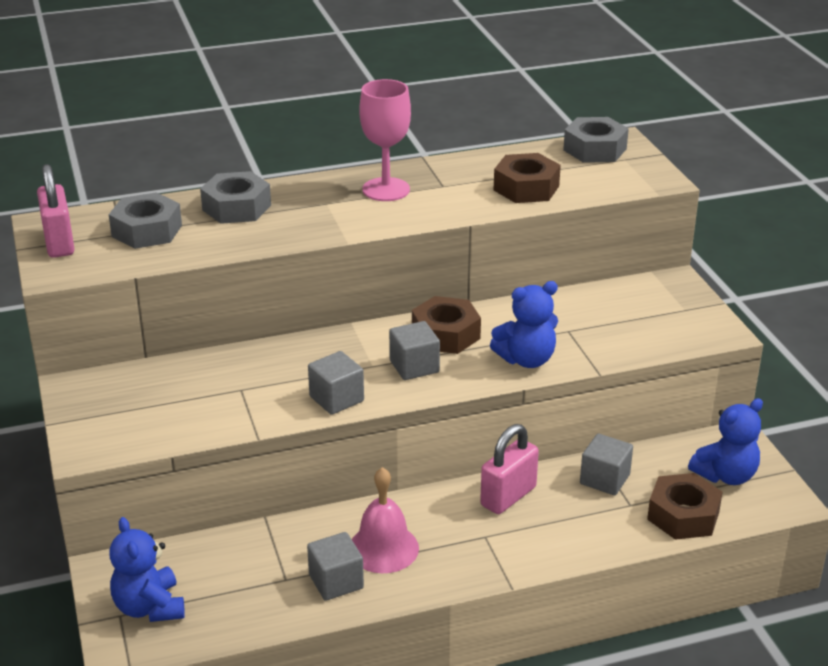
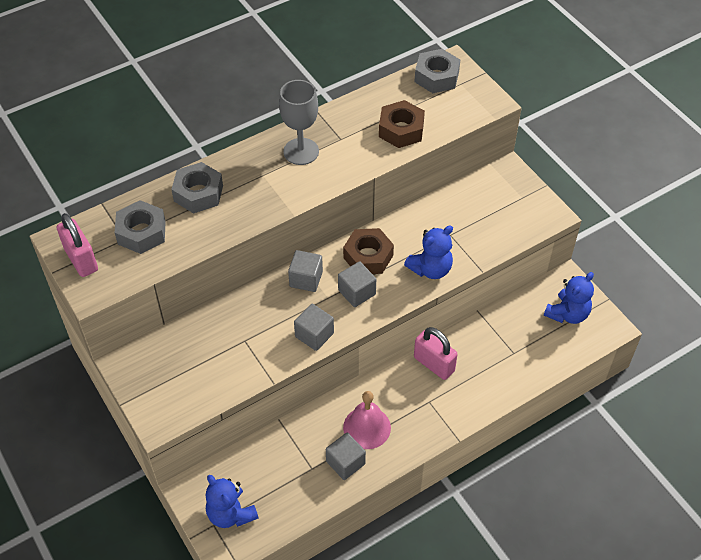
camera: 15 degrees left, 20 degrees up
pink goblet [359,79,411,201] -> grey goblet [279,80,319,165]
pink padlock [480,424,539,514] -> pink padlock turned 75 degrees counterclockwise [414,327,458,380]
grey cube [580,434,633,495] -> grey cube moved to [288,250,323,292]
brown nut [647,473,723,540] -> none

